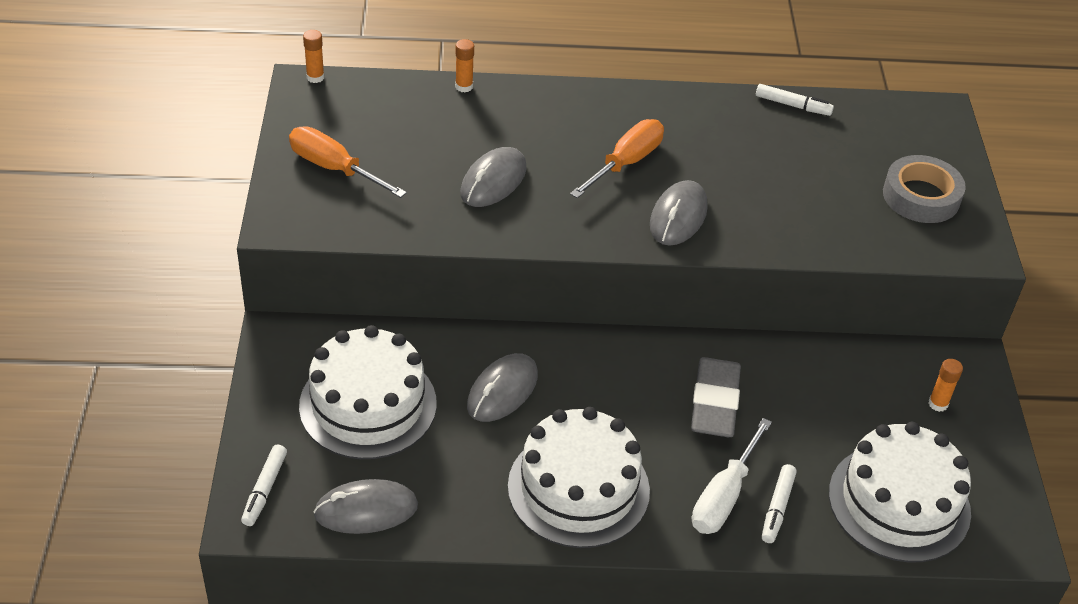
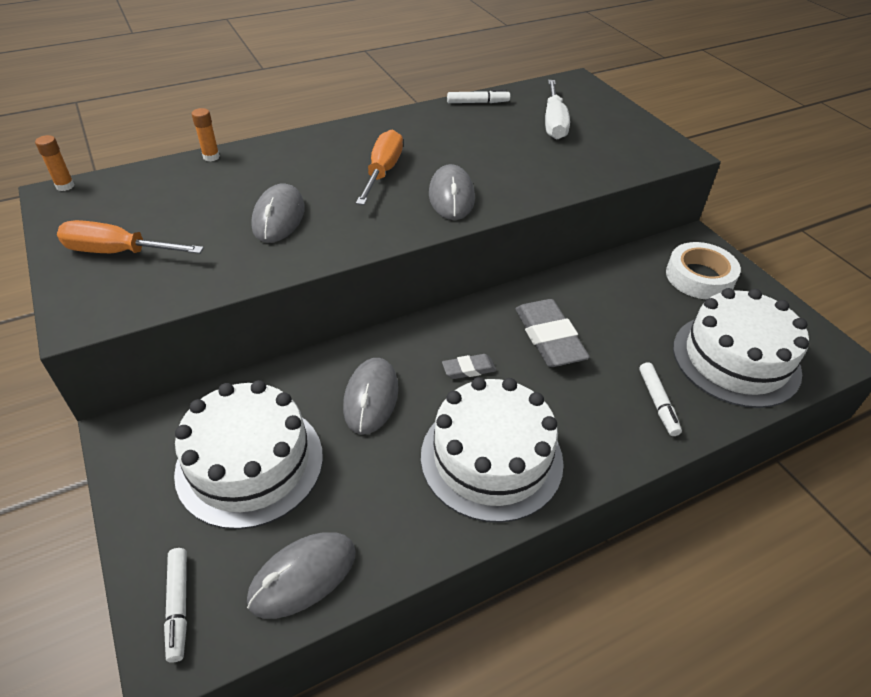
camera: 25 degrees left, 0 degrees up
white screwdriver [692,418,772,534] -> white screwdriver moved to [545,80,570,139]
grey tape [883,155,966,223] -> none
orange glue stick [928,359,963,412] -> white tape [666,242,741,299]
none -> grey eraser [442,354,496,379]

